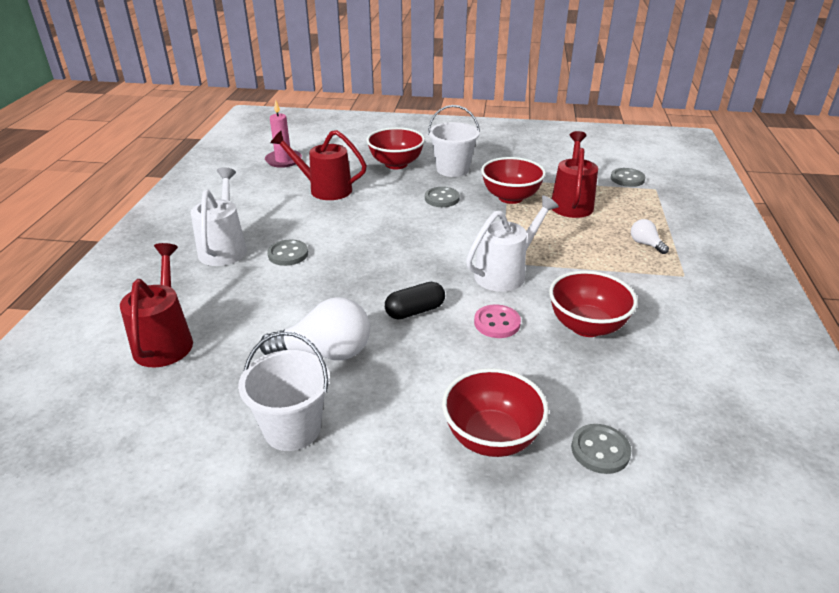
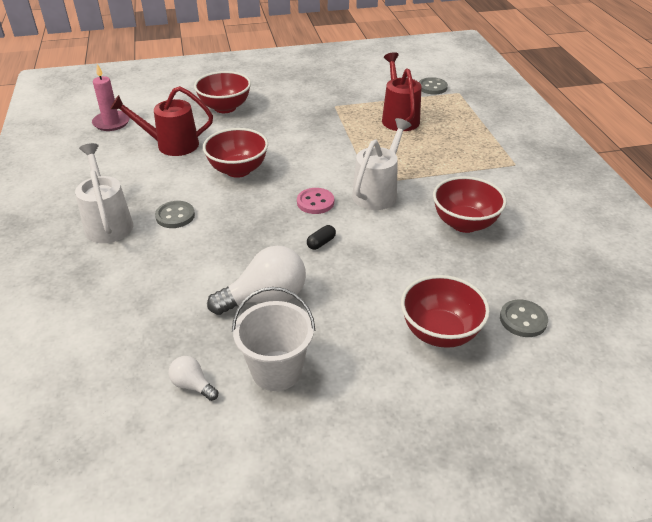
camera: 20 degrees left, 5 degrees up
red watering can [120,243,193,367] -> none
black capsule [385,282,445,319] -> black capsule [307,225,336,250], size x0.62
grey button [425,187,460,207] -> none
white bucket [428,105,480,177] -> none
pink button [474,305,521,338] -> pink button moved to [297,188,334,214]
red bowl [481,157,546,204] -> red bowl moved to [203,128,268,178]
white light bulb [631,219,669,254] -> white light bulb moved to [168,356,218,401]

